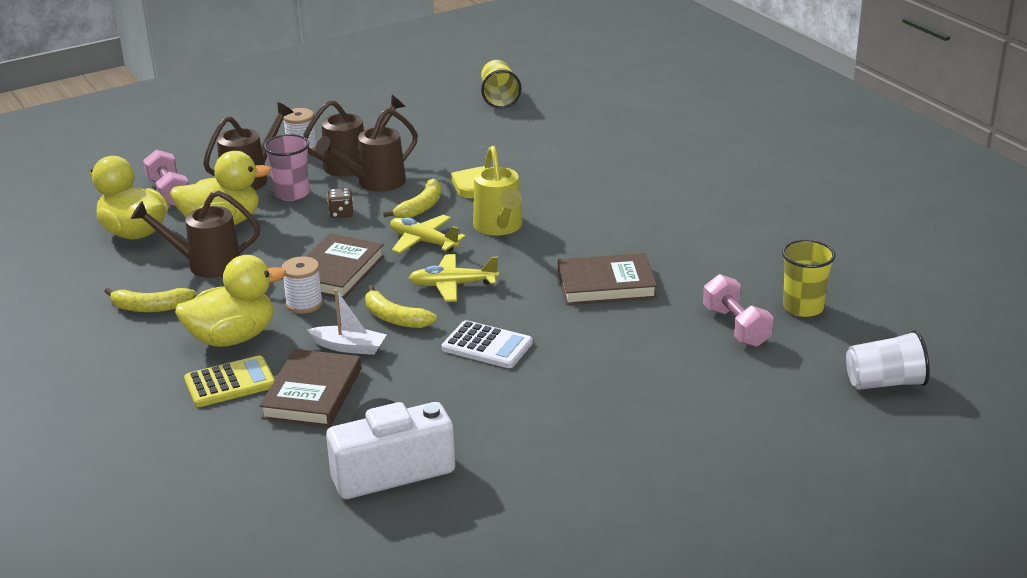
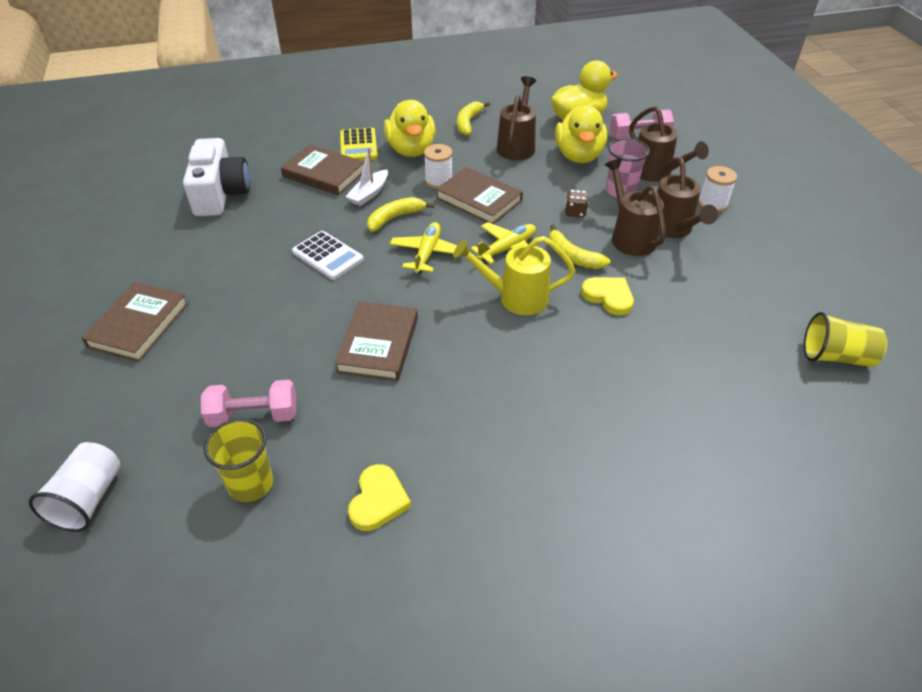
camera: 105 degrees right, 15 degrees up
white calculator [442,320,533,368] -> white calculator turned 90 degrees counterclockwise [292,231,364,280]
none -> brown book [81,282,188,362]
none -> yellow heart [348,464,411,531]

